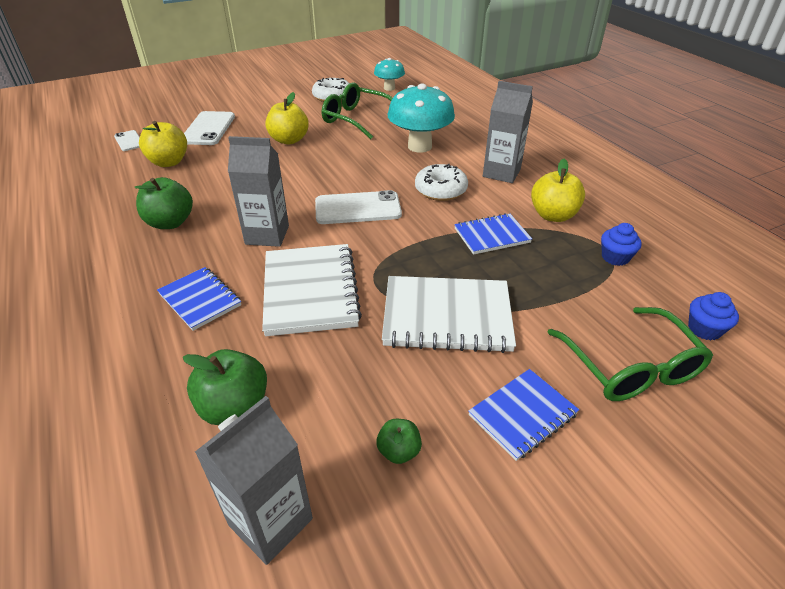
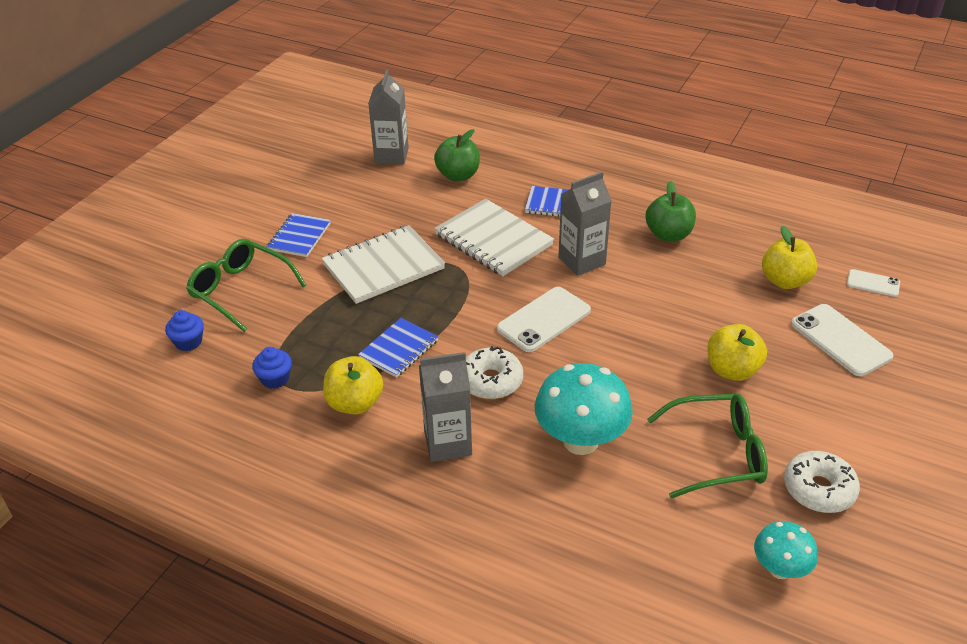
camera: 145 degrees right, 0 degrees up
green apple [376,419,422,464] -> none

